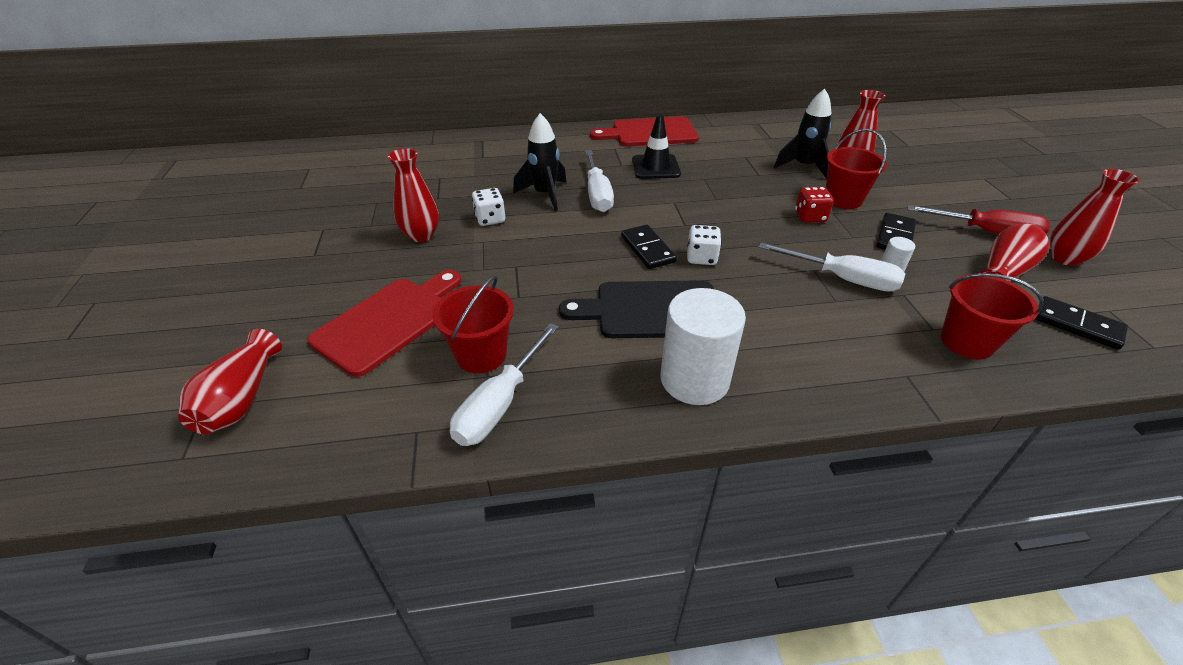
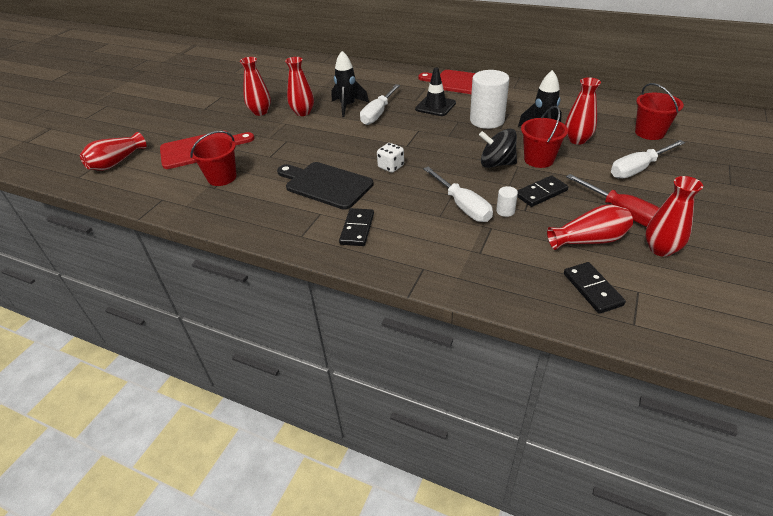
camera: 35 degrees right, 0 degrees up
white screwdriver [450,323,559,446] -> white screwdriver moved to [611,140,685,178]
white dice [472,188,505,226] -> red vase [285,57,314,116]
black domino [621,225,677,269] -> black domino moved to [339,208,374,246]
white cylinder [661,288,746,405] -> white cylinder moved to [470,70,509,129]
red dice [795,187,834,223] -> black spinning top [479,128,517,168]
red bucket [941,273,1044,360] -> red bucket moved to [635,83,684,140]

